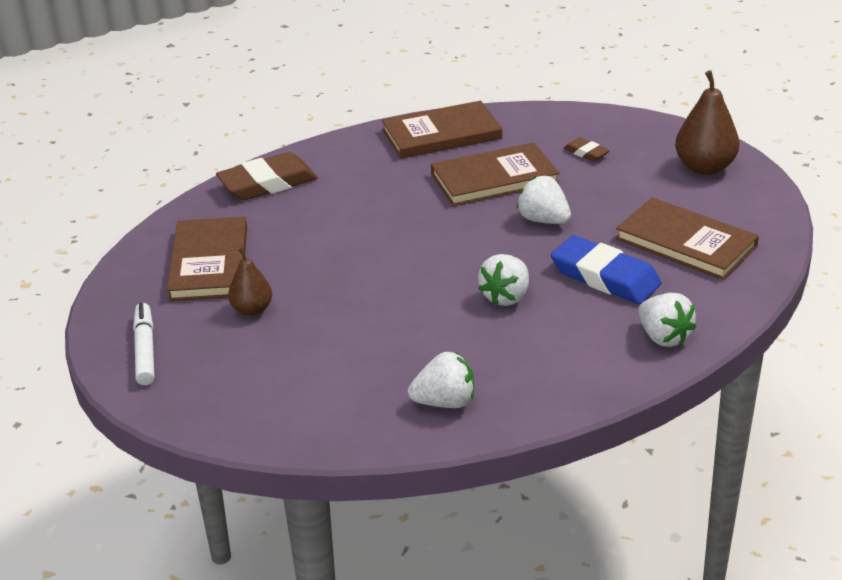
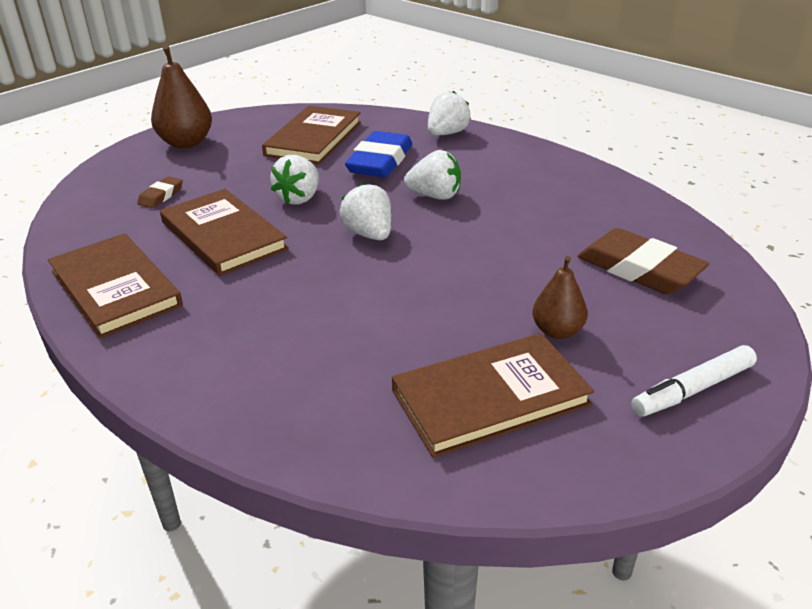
camera: 110 degrees left, 0 degrees up
brown eraser [216,152,318,200] -> brown eraser moved to [577,228,709,294]
white strawberry [408,352,474,408] -> white strawberry moved to [340,183,392,240]

